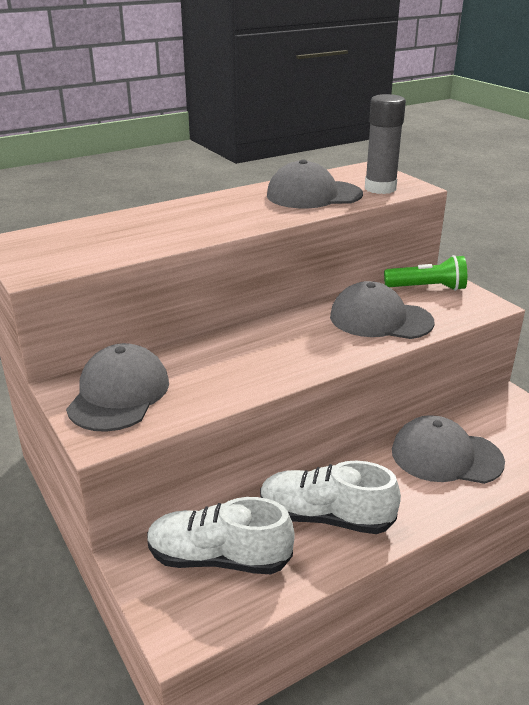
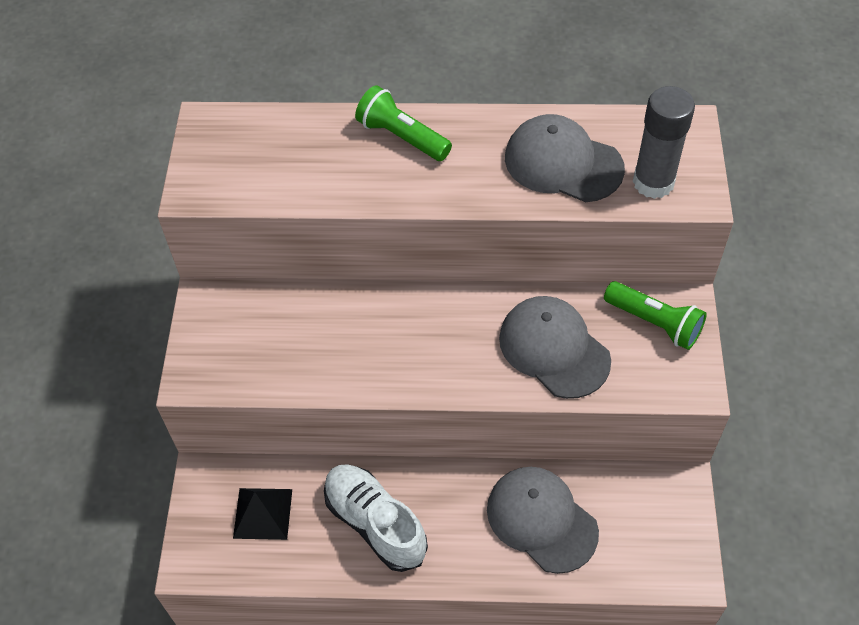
camera: 35 degrees right, 25 degrees up
grey cap [66,343,169,432] -> none
white shoe [147,497,295,574] -> black pyramid [233,488,292,540]
none -> green flashlight [355,85,452,161]

